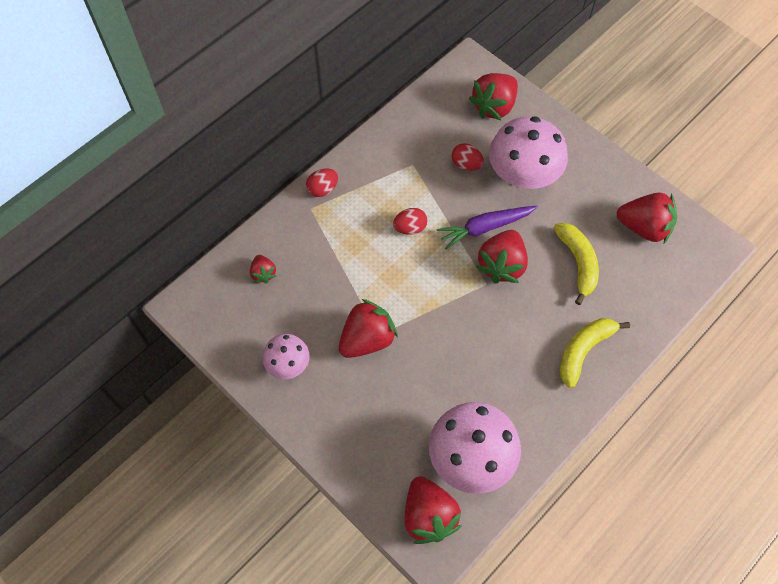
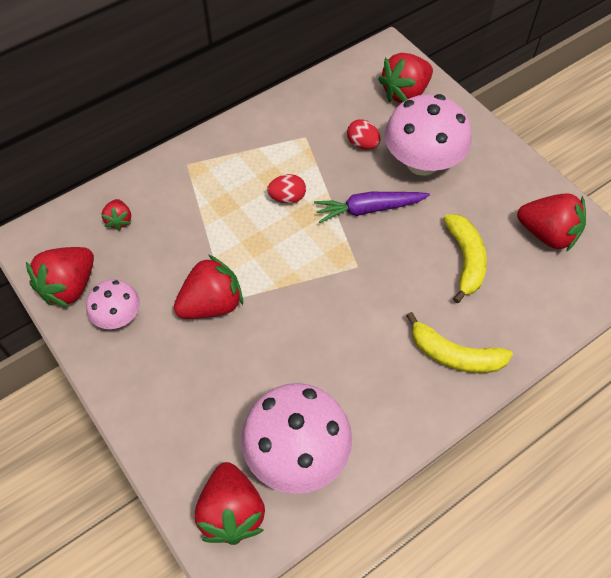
camera: 10 degrees right, 5 degrees down
red egg [306,169,338,197] -> none
red strawberry [476,230,528,283] -> red strawberry moved to [26,247,94,308]
yellow banana [559,318,630,388] -> yellow banana turned 120 degrees counterclockwise [406,312,513,373]

